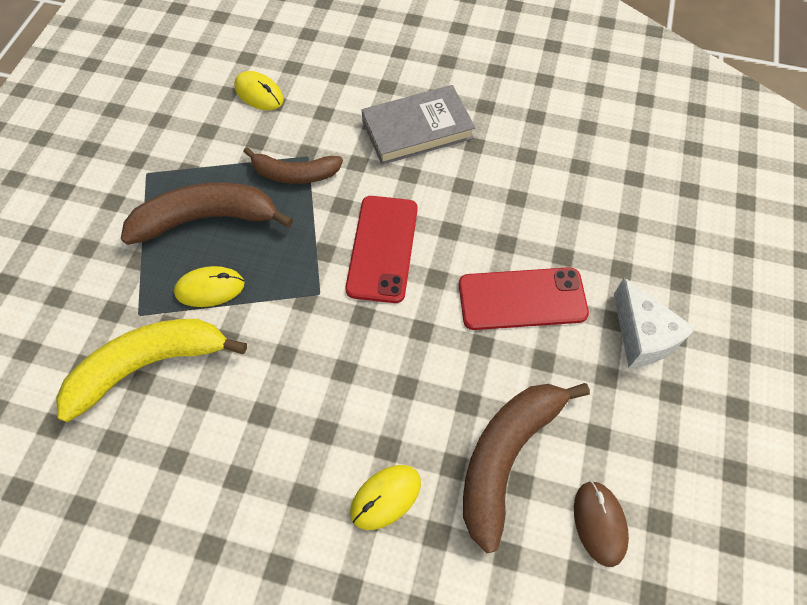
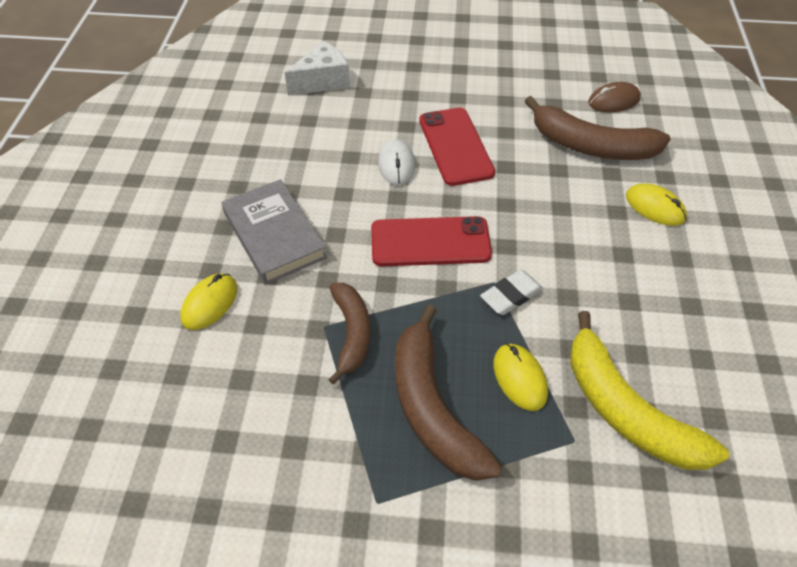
camera: 100 degrees left, 10 degrees down
yellow mouse [234,71,284,110] -> yellow mouse moved to [180,273,237,330]
white cheese [614,278,696,368] -> white cheese moved to [284,41,350,96]
none -> white mouse [378,139,415,185]
none -> white eraser [480,270,543,315]

